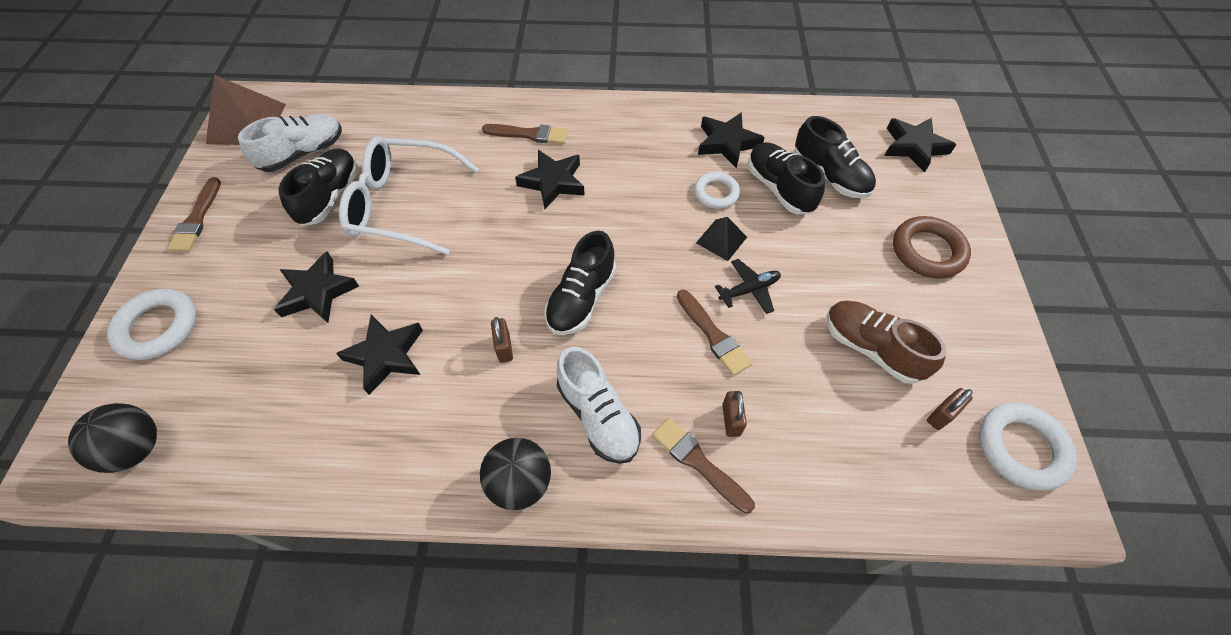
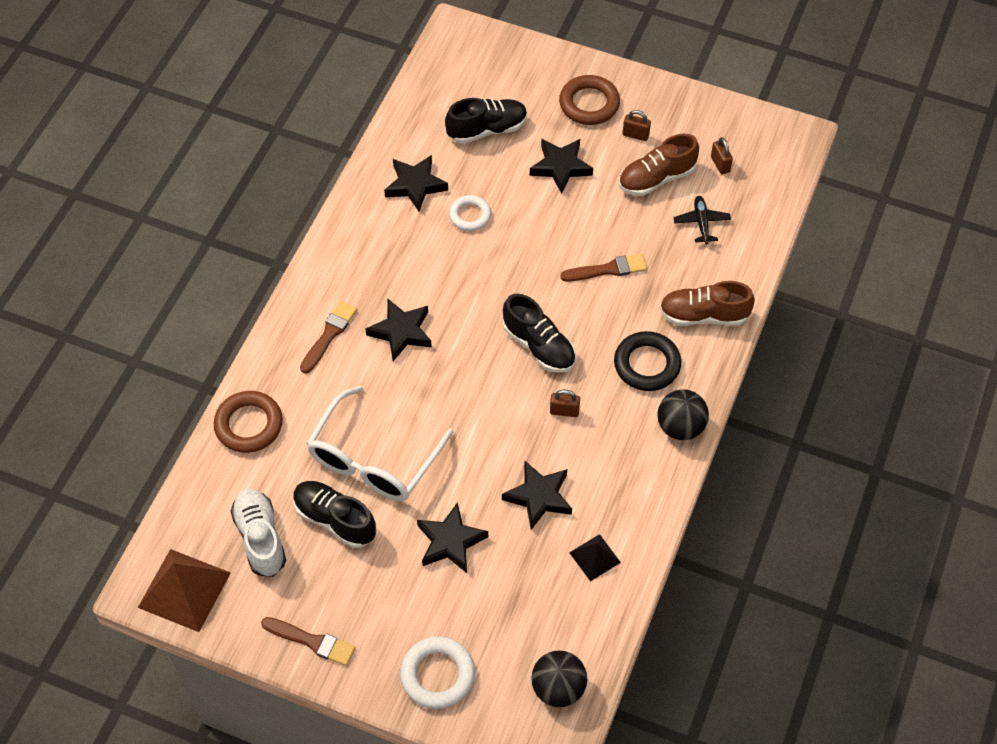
camera: 70 degrees left, 0 degrees up
white shoe [557,347,641,464] -> black ring [614,331,681,391]
brown brush [652,418,755,514] -> brown shoe [659,281,755,326]
black pyramid [696,217,747,261] -> black pyramid moved to [569,534,621,581]
black plane [715,259,781,314] -> black plane moved to [673,196,731,244]
brown padlock [722,391,747,437] -> brown padlock moved to [623,110,651,141]
black shoe [748,142,825,214] -> none
black star [885,118,956,173] -> black star moved to [530,139,593,194]
white ring [979,403,1077,491] -> none
none -> brown ring [214,391,283,453]

